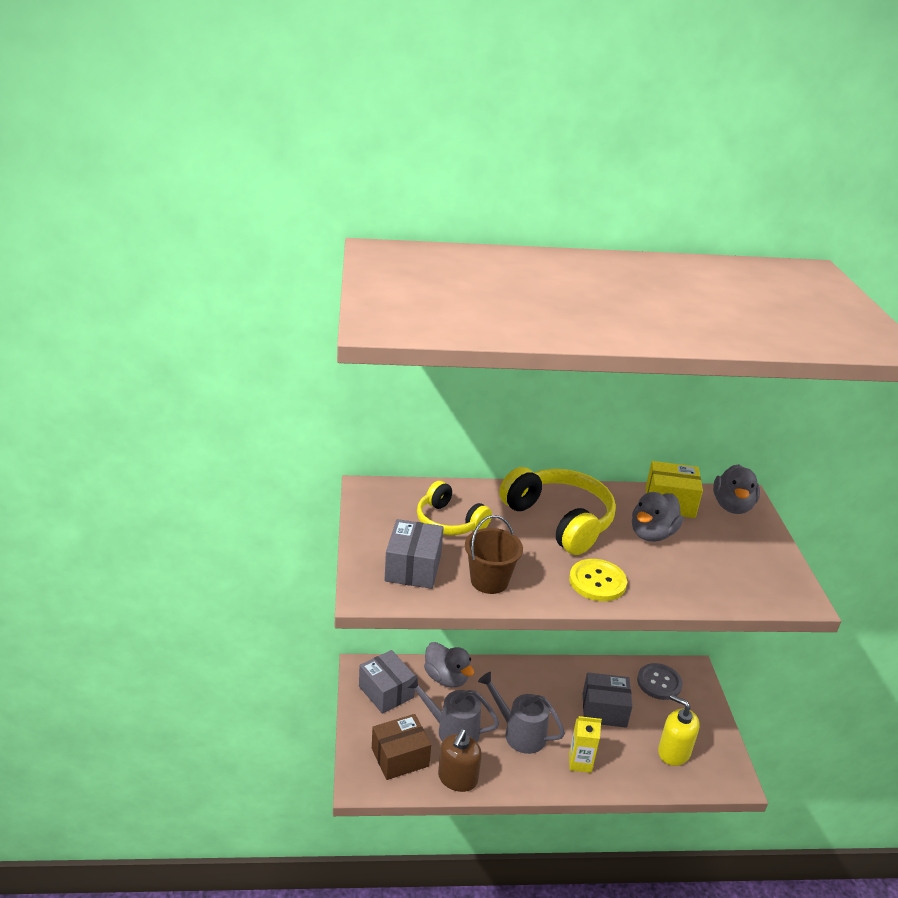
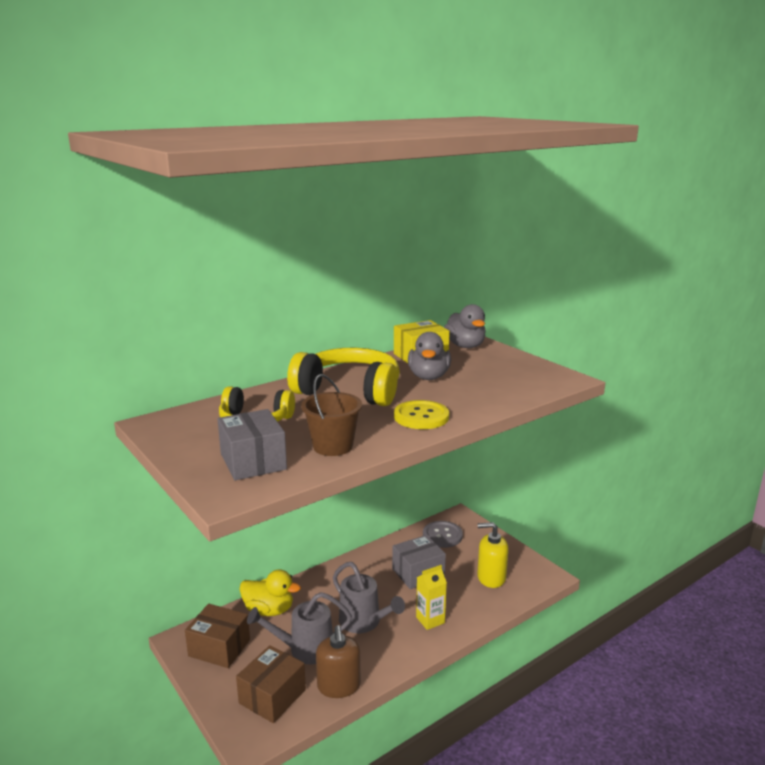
camera: 30 degrees left, 10 degrees down
grey box [359,650,415,714] -> brown box [185,604,250,668]
grey duck [424,642,474,688] -> yellow duck [239,569,301,616]
grey watering can [478,672,565,754] -> grey watering can turned 135 degrees counterclockwise [333,562,405,633]

